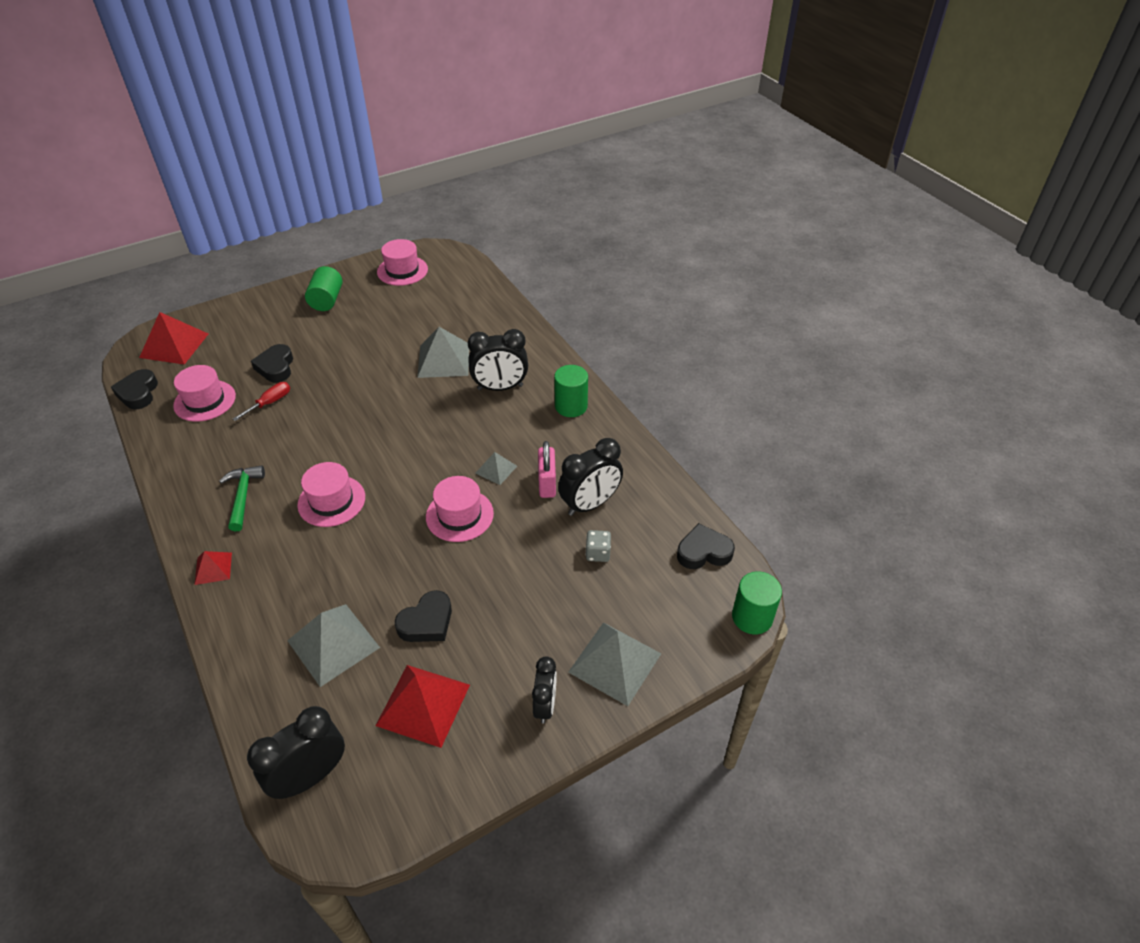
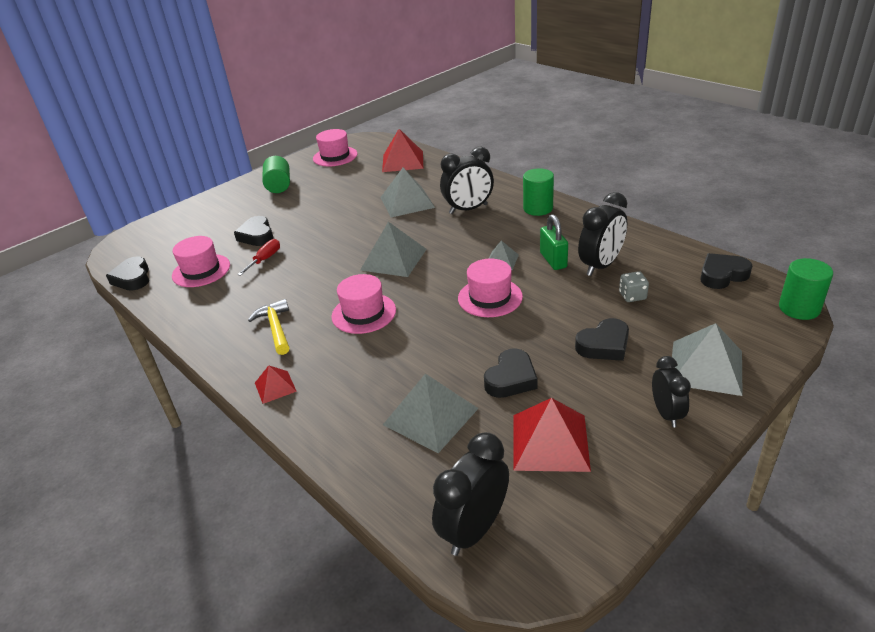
camera: 10 degrees left, 10 degrees down
red pyramid [139,312,208,365] -> red pyramid moved to [382,129,423,172]
green hammer [219,465,265,531] -> yellow hammer [248,299,289,355]
pink padlock [538,441,556,498] -> green padlock [540,214,568,270]
none -> grey pyramid [360,222,427,277]
none -> black heart [575,318,629,361]

